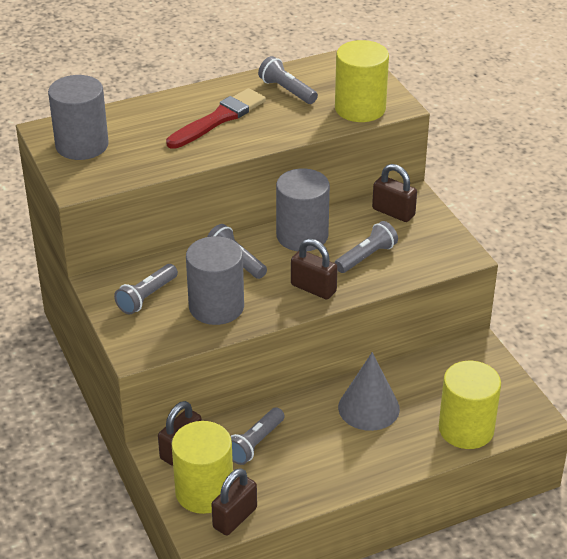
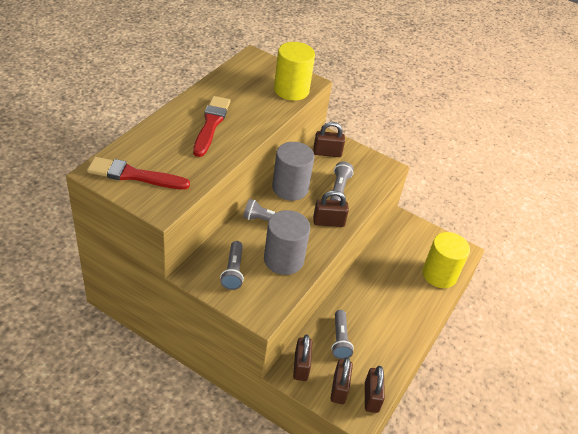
camera: 40 degrees left, 5 degrees up
grey cylinder [48,75,109,160] -> red brush [87,157,190,190]
yellow cylinder [172,421,233,514] -> brown padlock [330,357,353,404]
grey flashlight [258,56,318,104] -> none
grey cone [338,352,400,431] -> none

